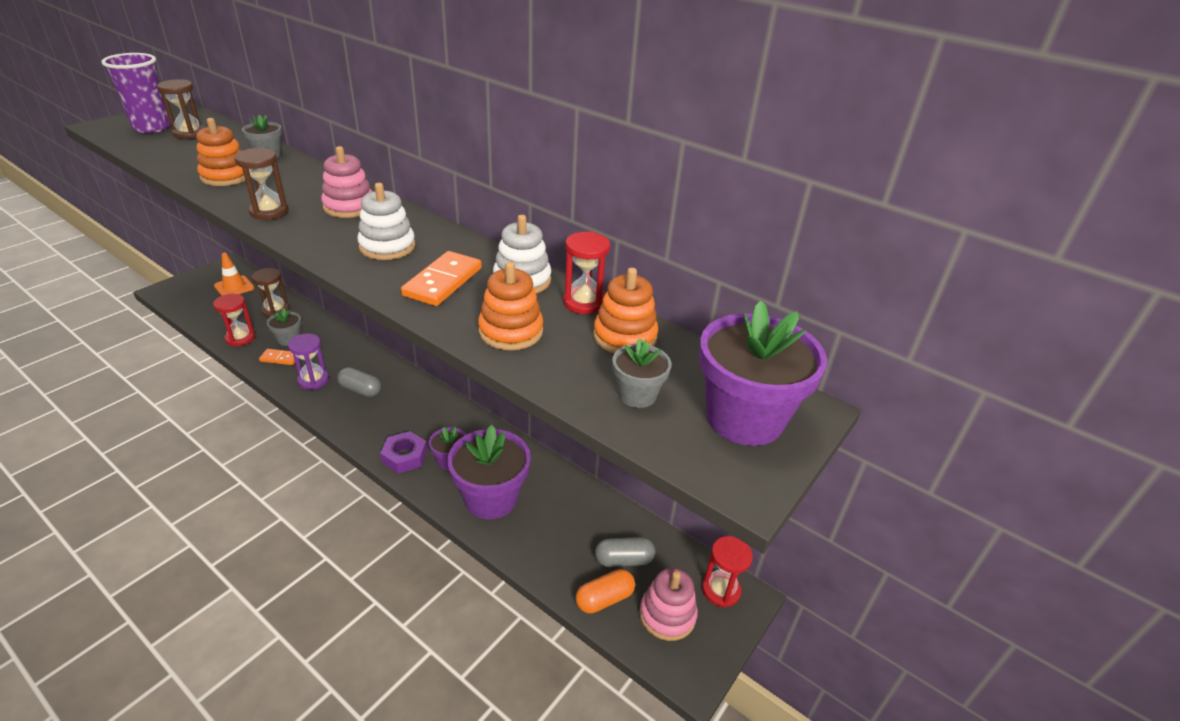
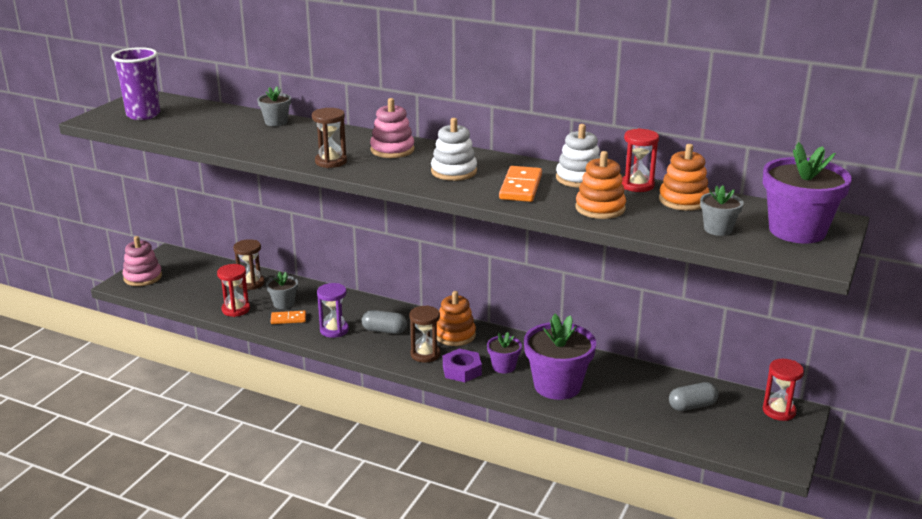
camera: 10 degrees left, 10 degrees down
brown hourglass [157,79,205,139] -> brown hourglass moved to [409,305,440,363]
orange stacking toy [196,118,245,186] -> orange stacking toy moved to [437,291,476,346]
orange traffic cone [214,253,254,295] -> none
orange capsule [576,569,635,614] -> none
pink stacking toy [639,568,698,641] -> pink stacking toy moved to [123,236,162,286]

